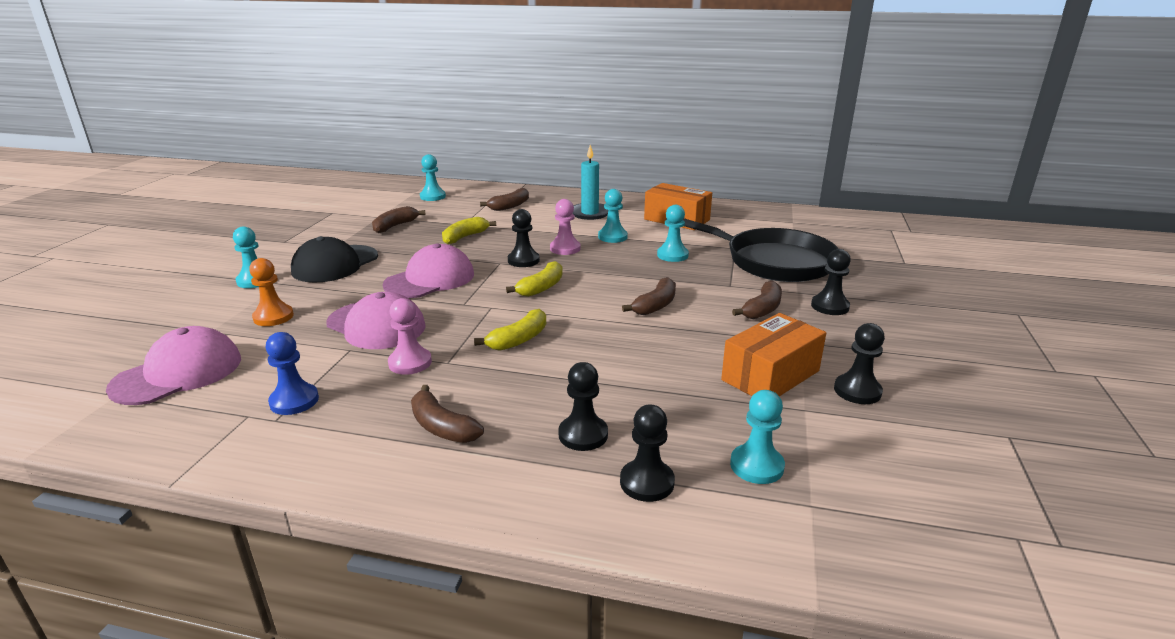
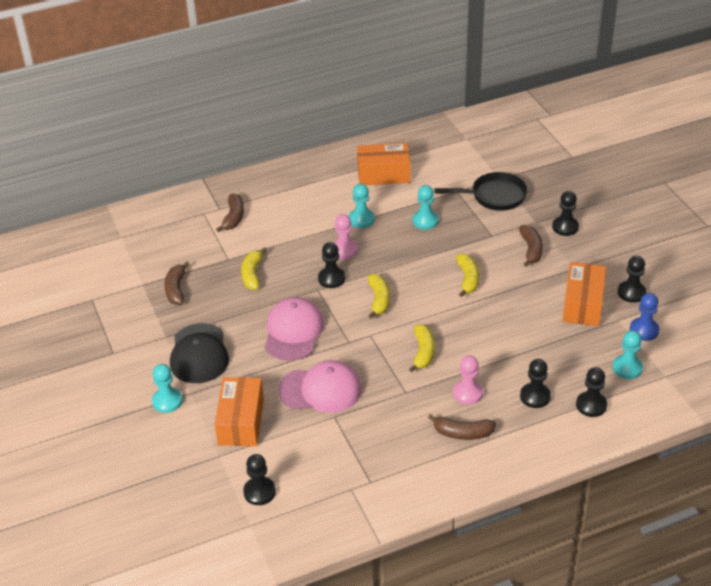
camera: 35 degrees left, 15 degrees up
pink cap [106,326,241,405] -> black pawn [243,454,276,505]
orange pawn [249,258,294,326] -> orange box [215,377,264,446]
blue pawn [266,332,319,415] -> blue pawn moved to [630,293,659,341]
pink pawn [388,298,432,375] -> pink pawn moved to [453,356,483,405]
turquoise pawn [420,154,446,201] -> none
turquoise candle [572,145,608,220] -> none
brown banana [622,277,676,315] -> yellow banana [456,253,479,297]
black pan [666,218,839,282] -> black pan [434,172,528,211], size x0.65

